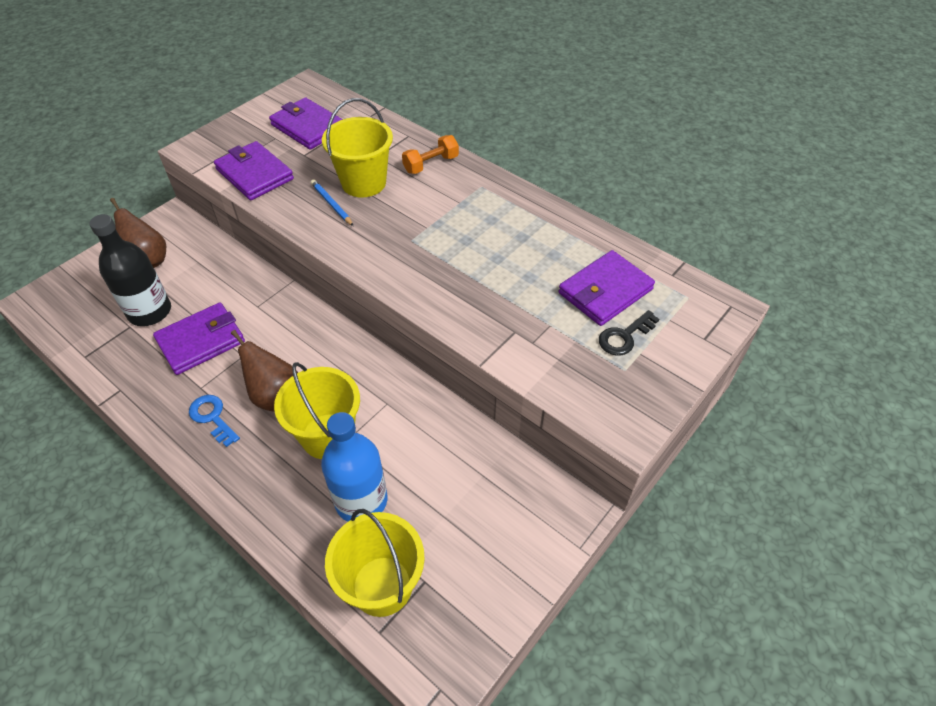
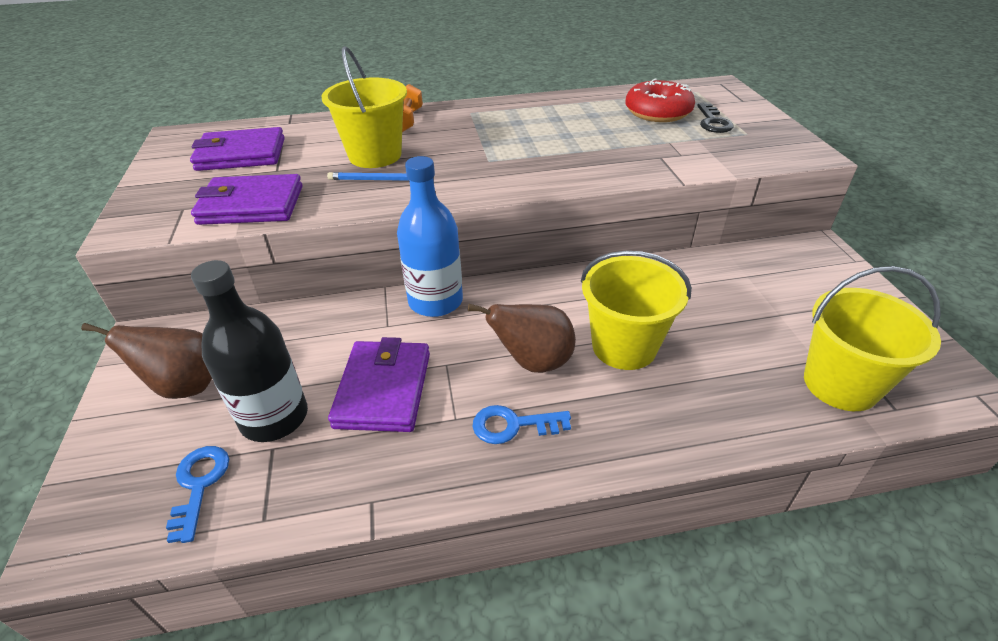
camera: 50 degrees left, 10 degrees down
blue bottle [321,412,387,522] -> blue bottle moved to [397,156,463,317]
purple wallet [558,250,655,326] -> red donut [625,79,695,122]
none -> blue key [166,446,229,543]

